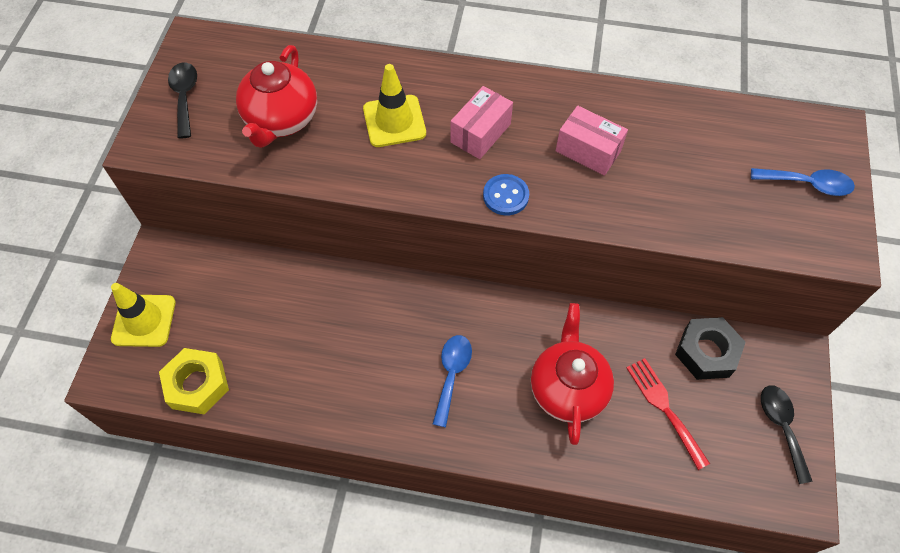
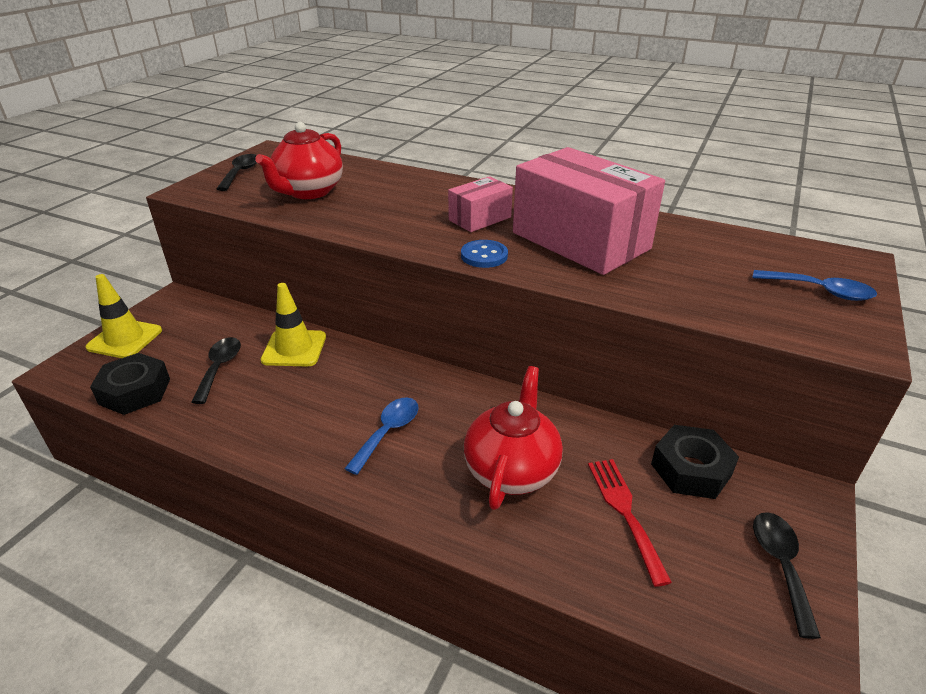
camera: 15 degrees right, 25 degrees down
yellow nut [159,348,229,414] -> black nut [90,353,170,415]
yellow traffic cone [363,64,426,147] -> yellow traffic cone moved to [261,283,326,366]
pink box [556,106,628,176] -> pink box [513,147,665,275], size x2.06
none -> black spoon [191,337,241,404]

